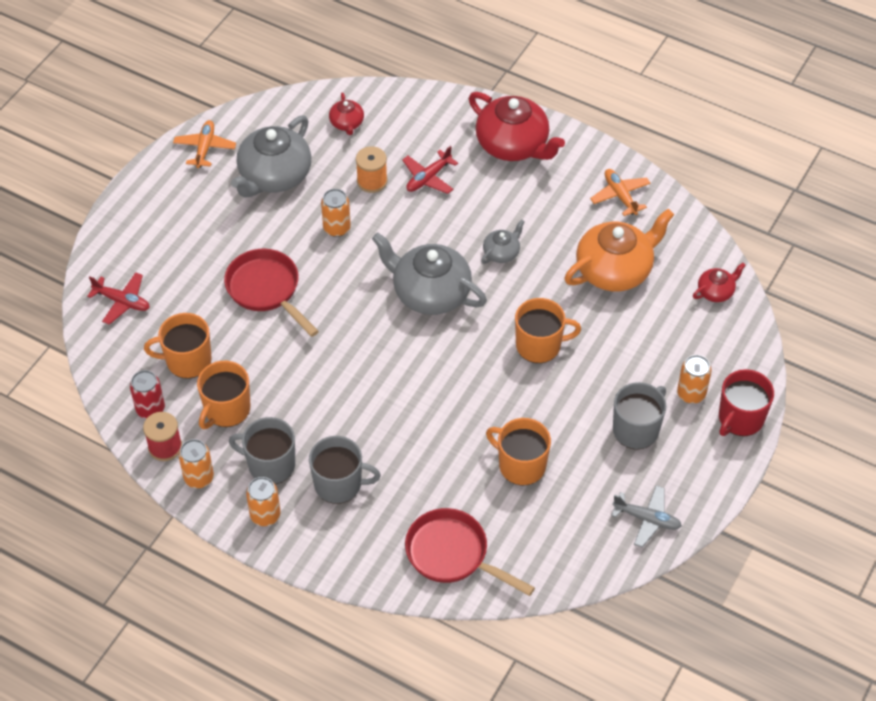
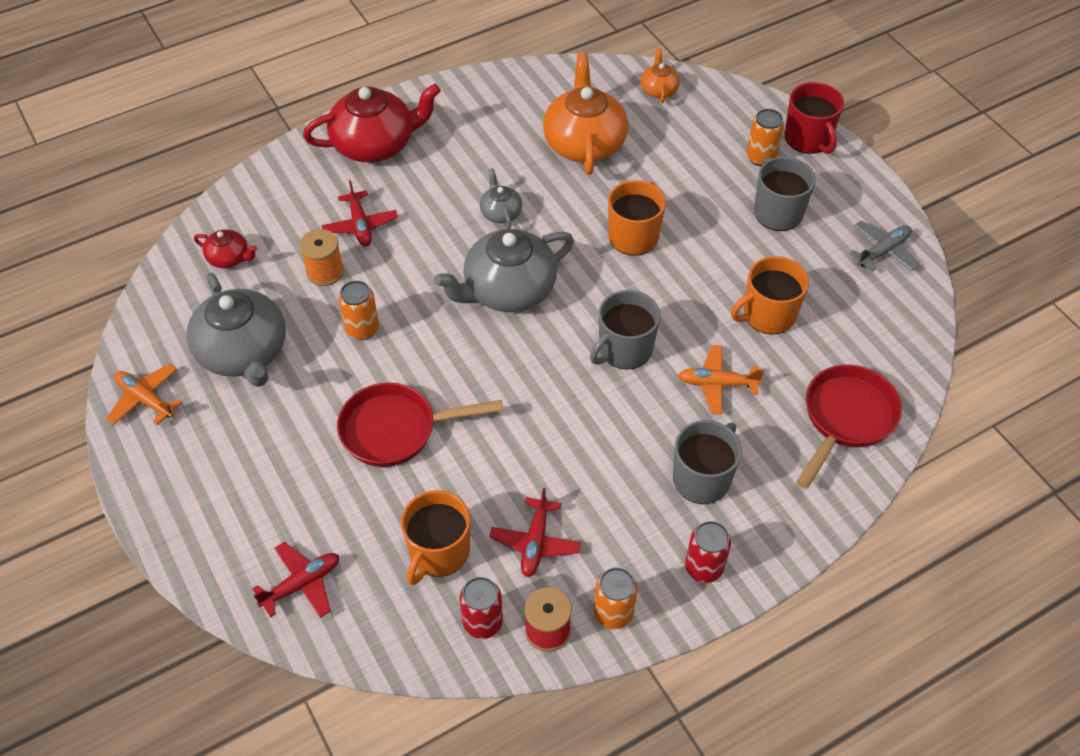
camera: 60 degrees left, 0 degrees up
orange mug [197,361,250,429] -> red plane [489,487,581,577]
grey mug [229,417,295,484] -> grey mug moved to [590,290,660,369]
orange can [246,477,281,526] -> red can [685,521,731,583]
red pan [405,508,535,596] -> red pan turned 150 degrees clockwise [796,365,902,489]
orange plane [590,169,651,216] -> orange plane moved to [678,345,764,414]
red teapot [693,263,746,302] -> orange teapot [641,48,680,103]

